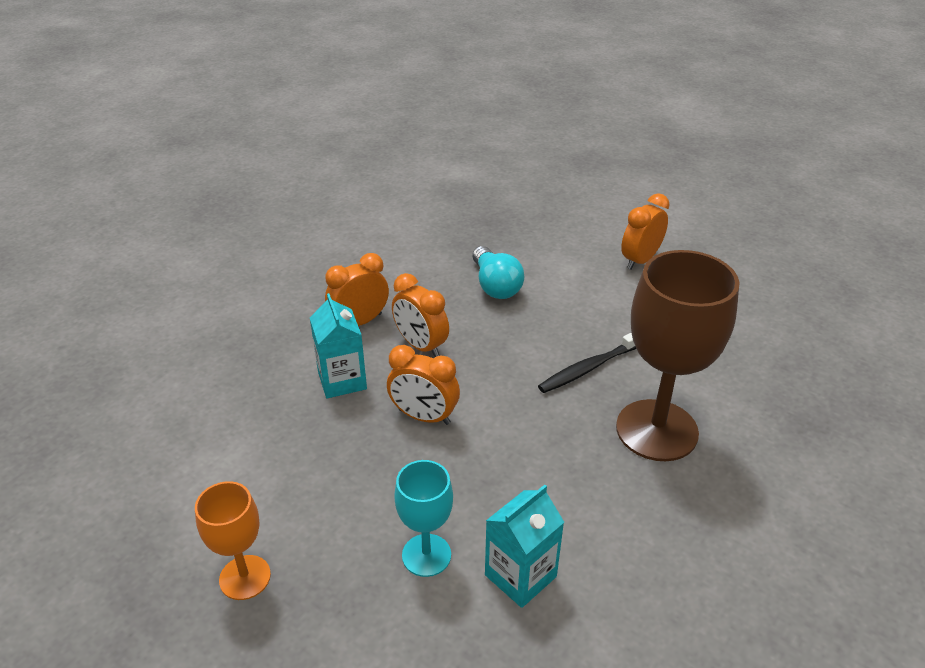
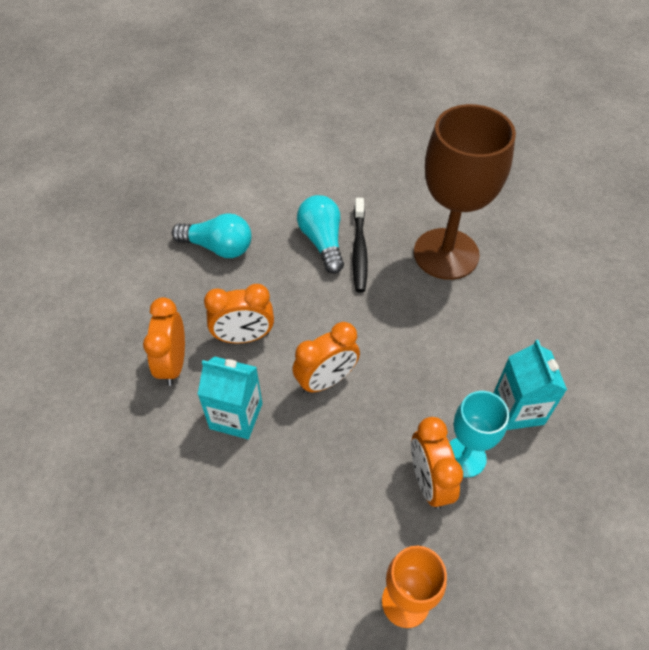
camera: 55 degrees left, 15 degrees up
orange clock [621,193,670,270] -> orange clock moved to [411,417,463,509]
none -> turquoise light bulb [297,195,344,274]

